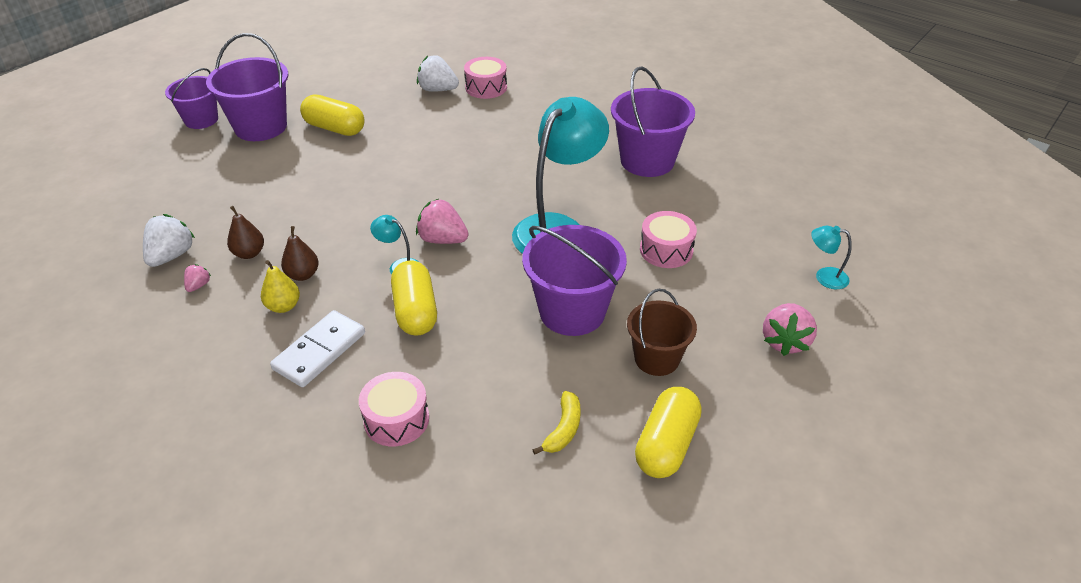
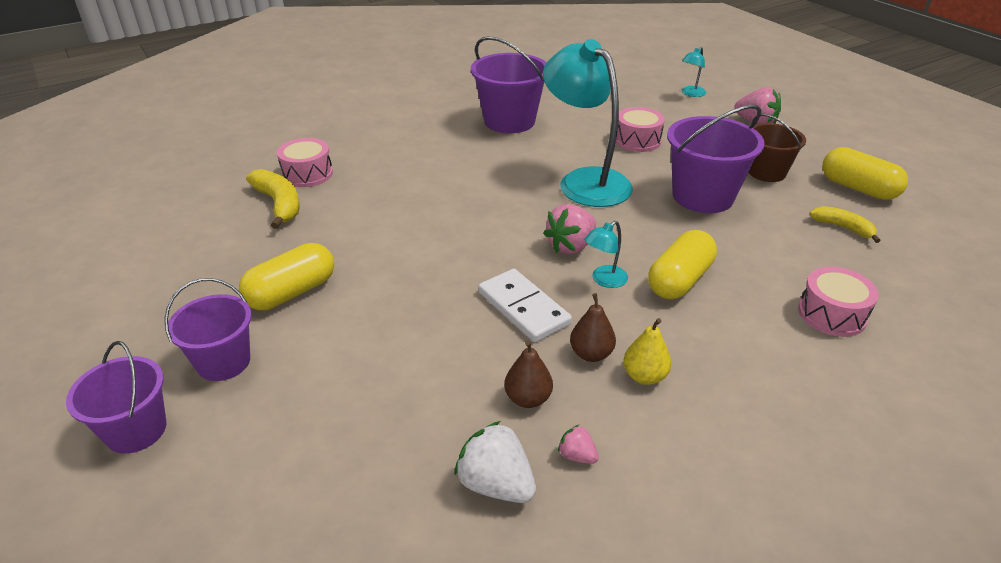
camera: 70 degrees left, 5 degrees down
purple bucket [206,33,288,141] -> purple bucket [164,278,252,381], size x0.64
white domino [270,310,365,387] -> white domino moved to [479,269,572,342]
yellow capsule [391,261,437,335] -> yellow capsule turned 60 degrees counterclockwise [648,230,717,299]
white strawberry [417,55,459,91] -> yellow banana [246,169,300,229]

